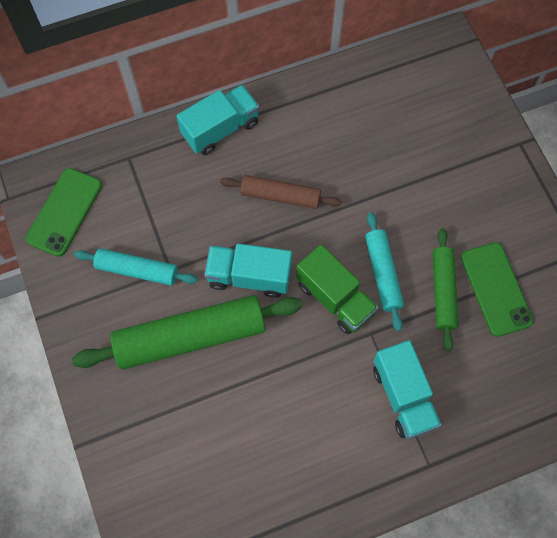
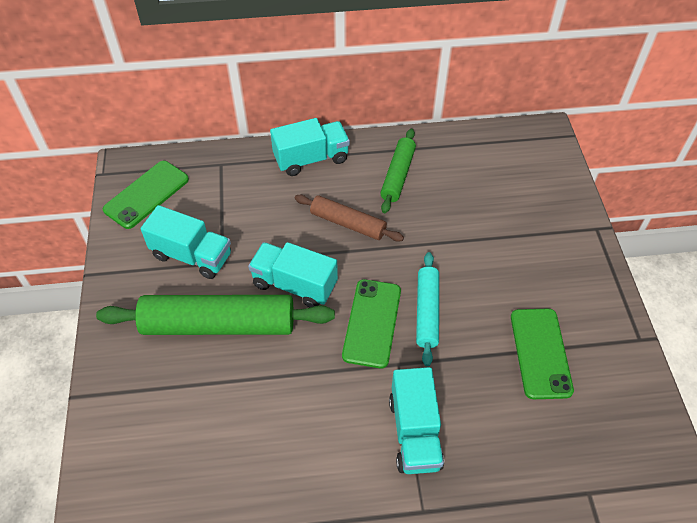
camera: 15 degrees right, 15 degrees down
turquoise rolling pin [74,248,198,286] -> turquoise truck [141,205,231,279]
green truck [296,244,379,334] -> green phone [342,279,401,368]
green rolling pin [433,228,458,351] -> green rolling pin moved to [380,129,416,213]

